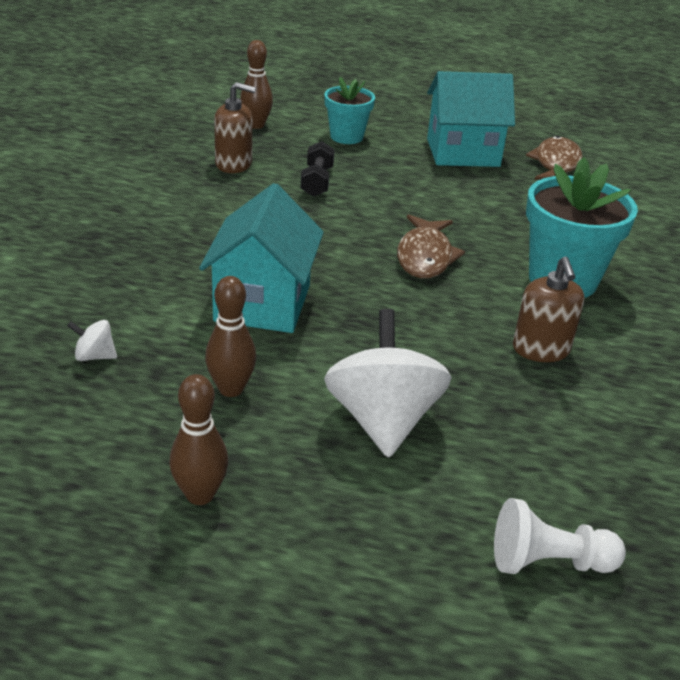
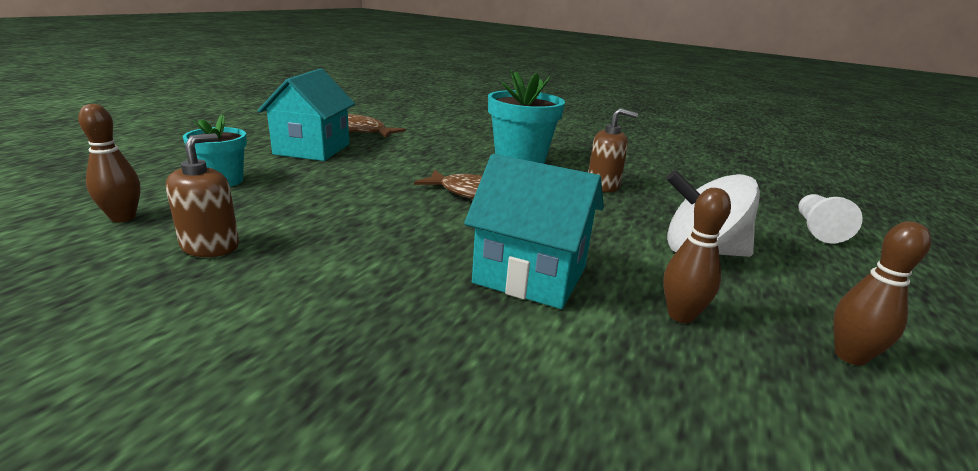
camera: 75 degrees left, 10 degrees down
white spinning top [67,320,117,361] -> none
black dumbbell [301,141,335,197] -> none

